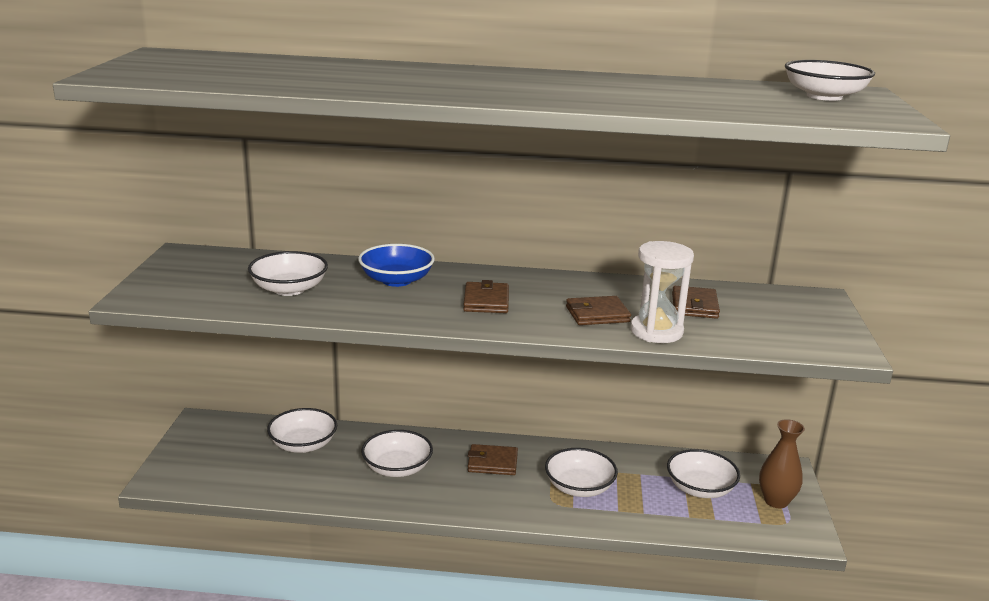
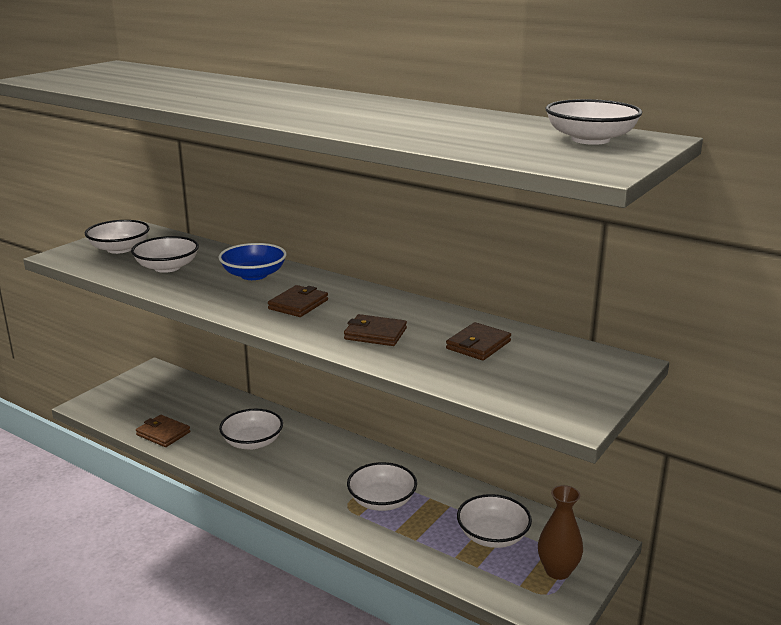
camera: 30 degrees right, 0 degrees up
white bowl [267,408,337,453] -> white bowl moved to [85,220,150,254]
brown wallet [468,444,518,475] -> brown wallet moved to [136,415,190,447]
white hourglass [630,241,694,343] -> none

